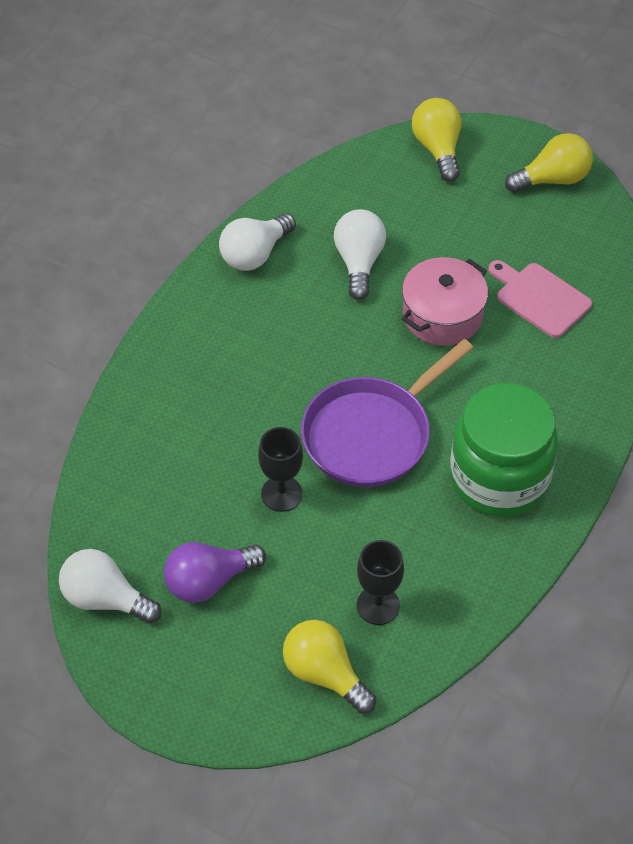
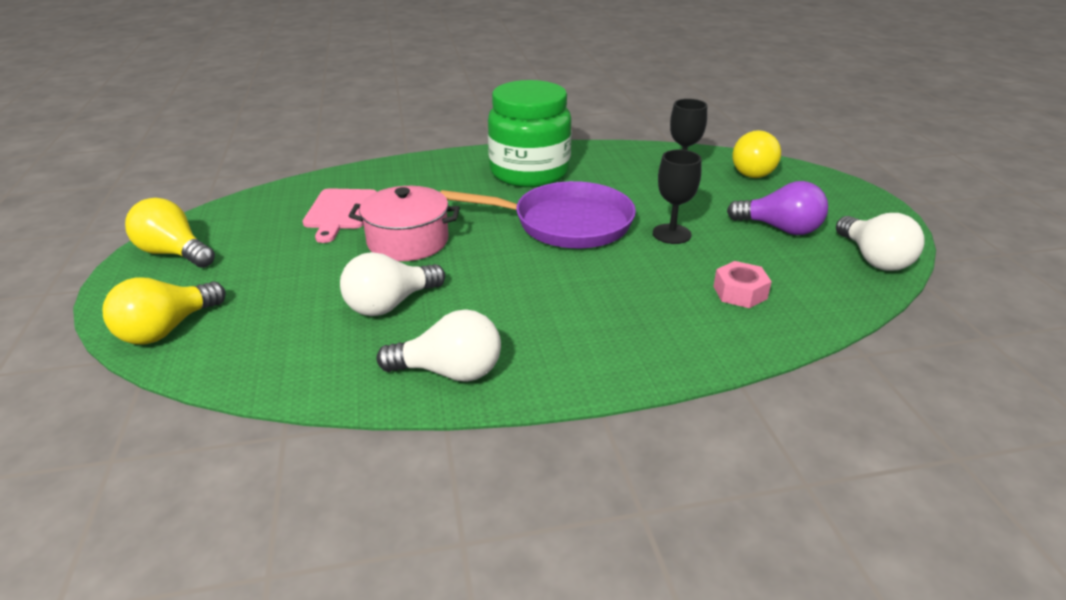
camera: 130 degrees left, 20 degrees down
none -> pink nut [713,261,772,308]

